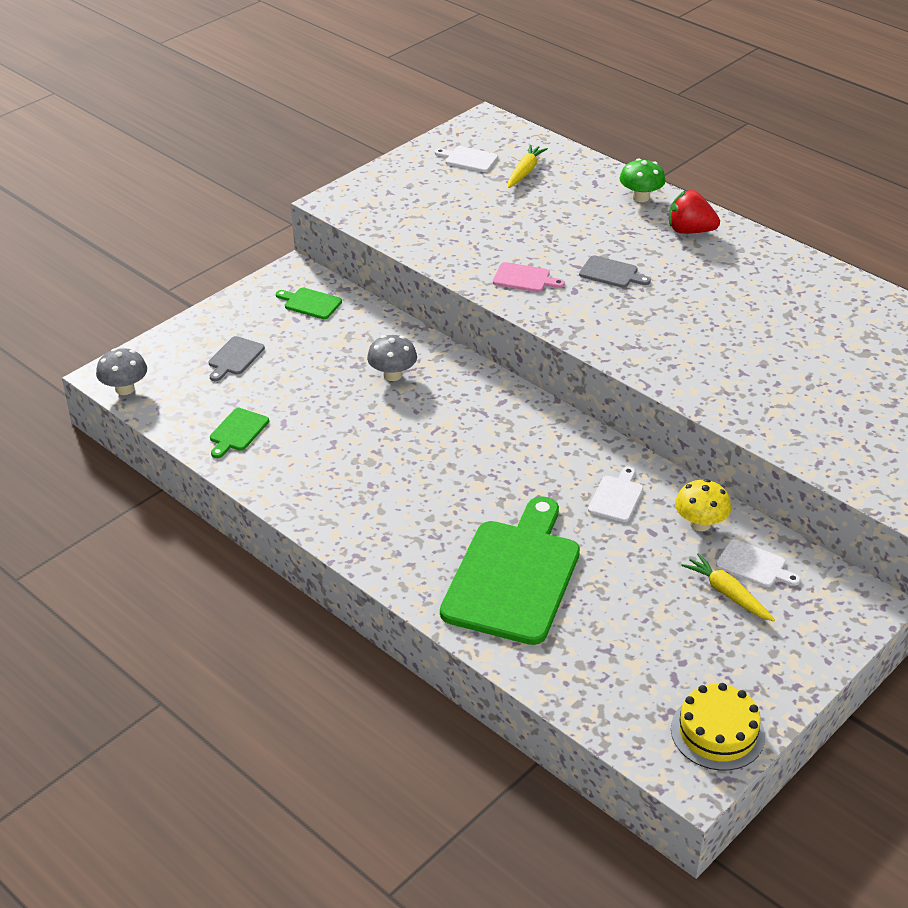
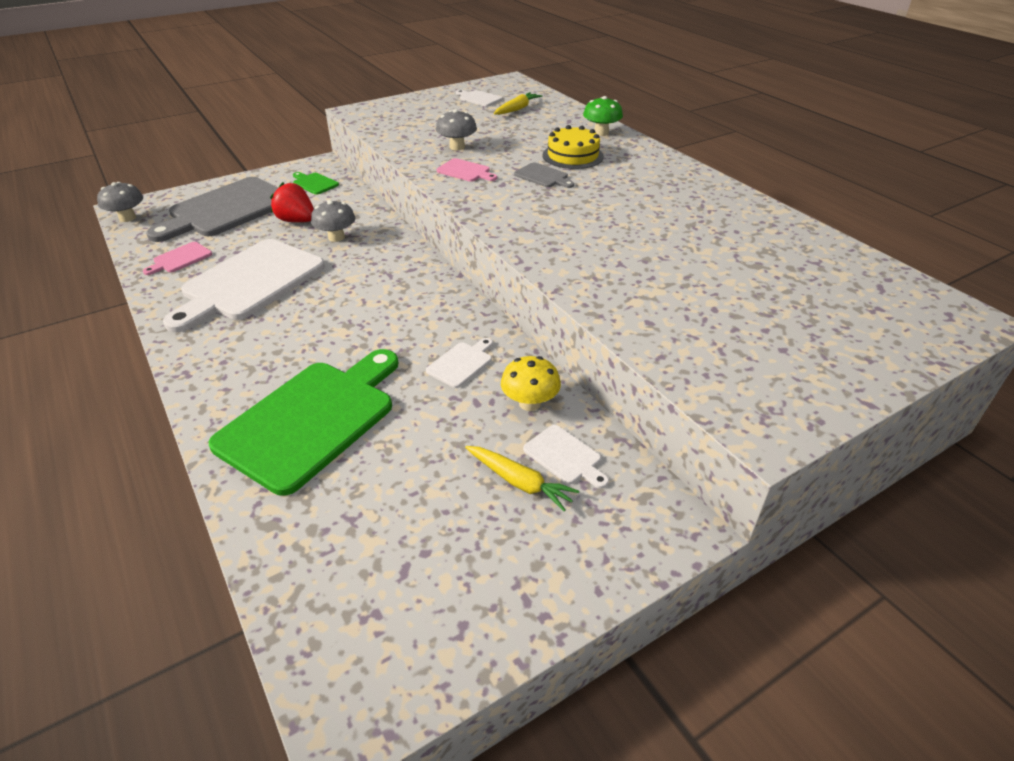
camera: 15 degrees right, 0 degrees up
grey cutting board [208,336,265,381] -> grey cutting board [146,177,278,242], size x2.39
green cutting board [210,408,269,458] -> pink cutting board [143,242,212,275]
red strawberry [669,190,720,234] -> red strawberry moved to [270,182,314,222]
yellow cake [671,683,765,771] -> yellow cake moved to [543,125,604,169]
yellow carrot [681,553,775,621] -> yellow carrot turned 150 degrees clockwise [465,446,579,512]
none -> white cutting board [163,239,325,332]
none -> grey mushroom [436,109,477,150]

